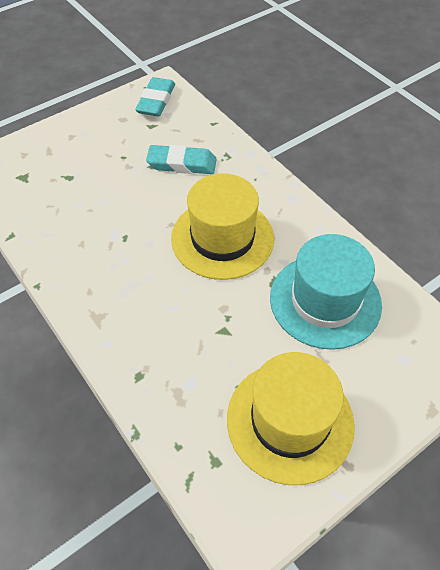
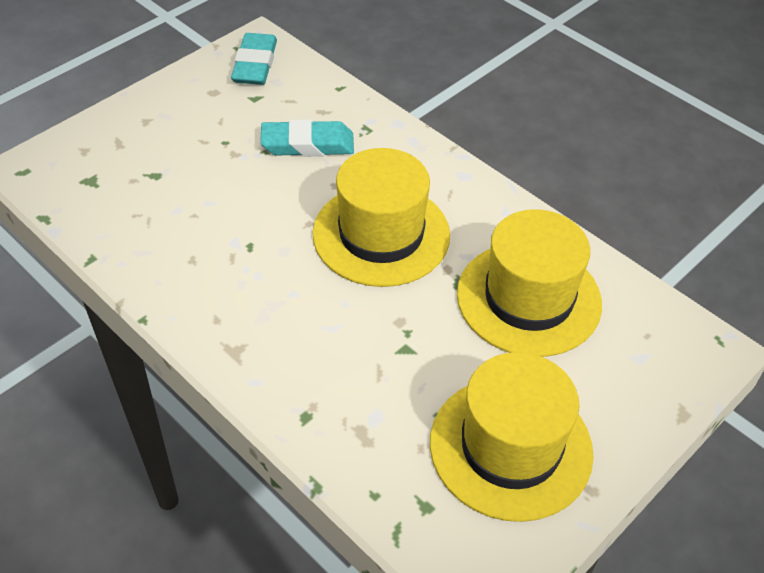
camera: 10 degrees left, 5 degrees down
turquoise hat [270,234,382,350] -> yellow hat [457,209,602,357]

